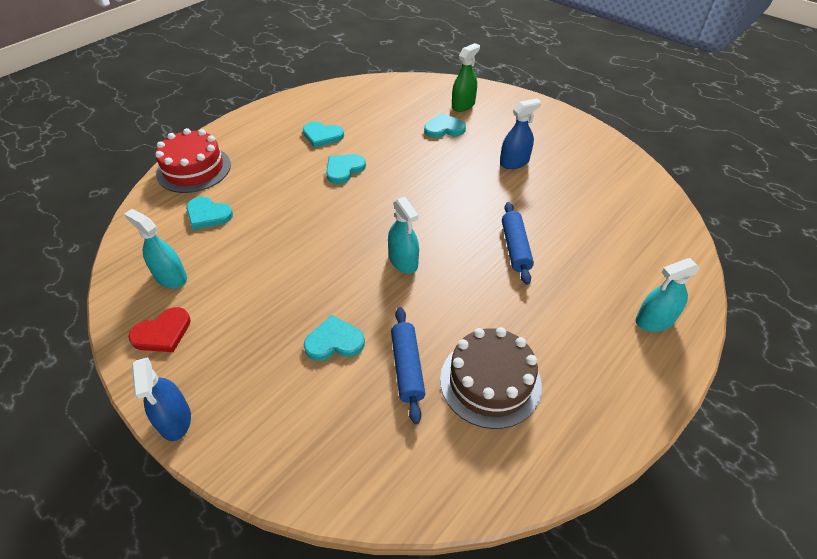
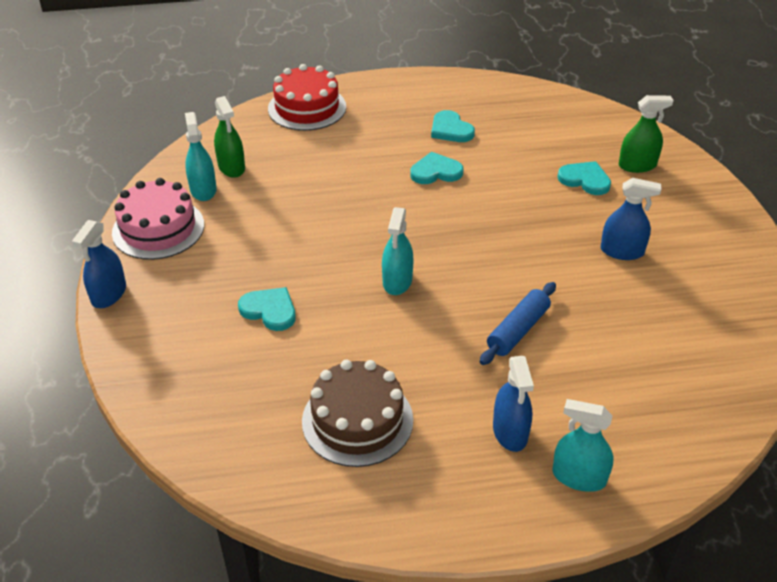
camera: 40 degrees right, 5 degrees down
red heart [128,307,191,352] -> pink cake [112,178,204,260]
turquoise heart [186,196,233,230] -> none
blue rolling pin [391,307,425,424] -> none
none -> green spray bottle [214,96,245,178]
none -> blue spray bottle [493,356,534,452]

